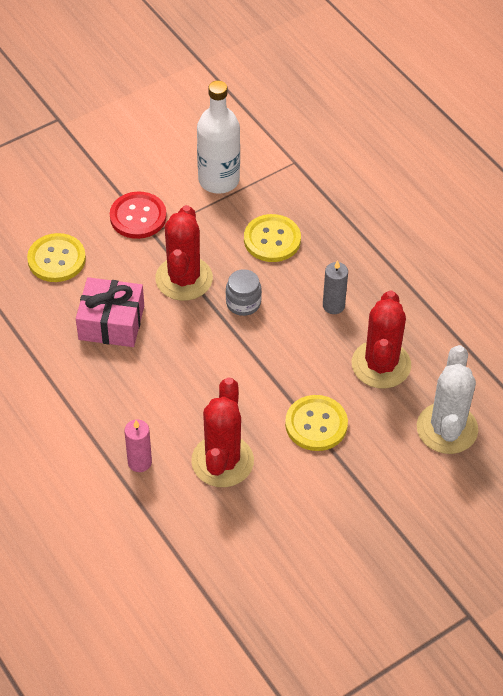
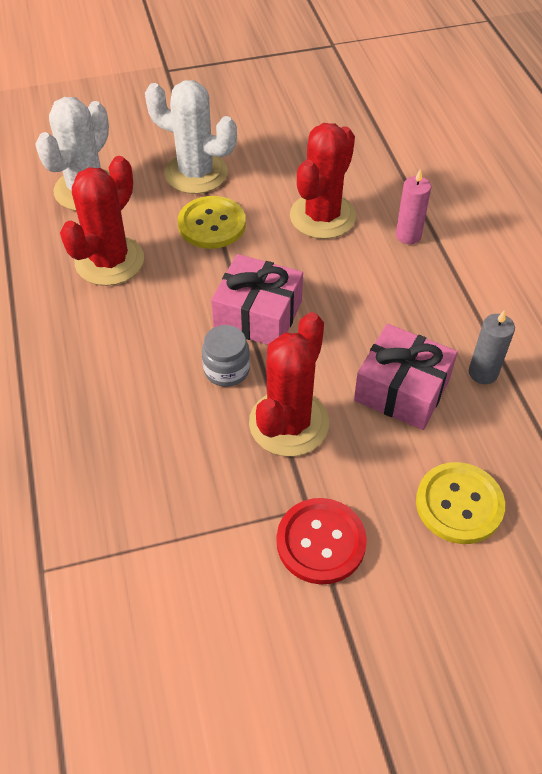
camera: 160 degrees left, 0 degrees up
white bottle [197,81,240,194] -> none
yellow button [244,214,301,262] -> none
grey candle [323,260,348,314] -> grey candle moved to [469,310,515,384]
none -> white cactus [145,80,237,194]
none -> pink gift [211,254,303,345]

